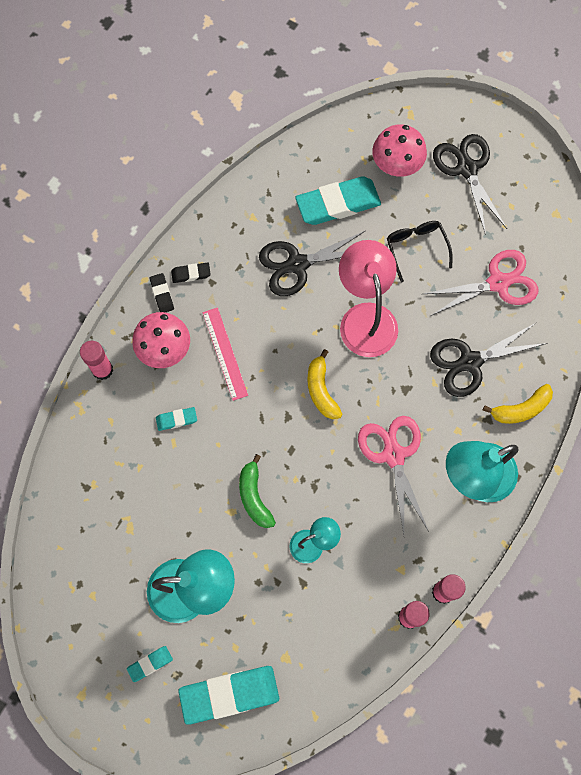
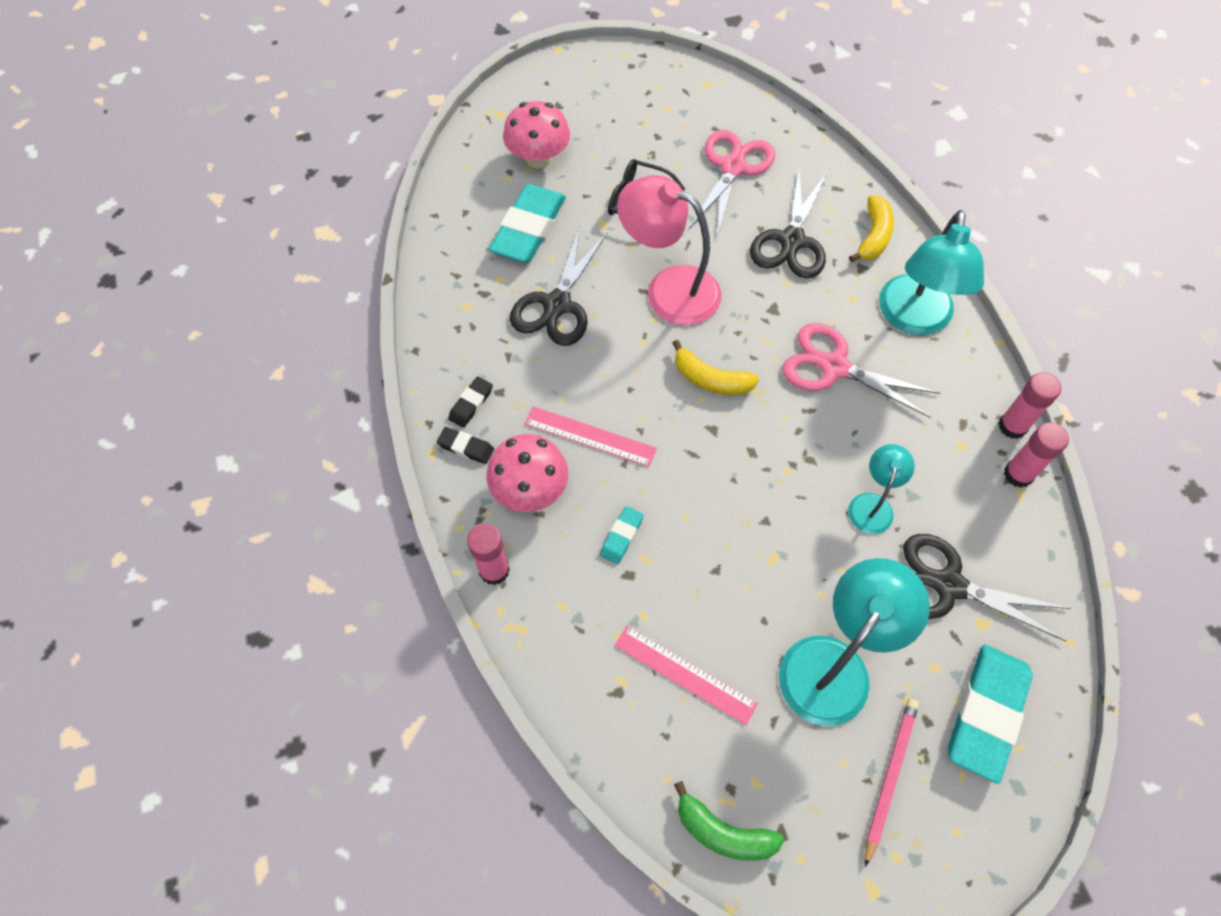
camera: 50 degrees left, 10 degrees down
turquoise eraser [127,646,173,682] -> pink pencil [865,699,919,867]
green banana [239,454,276,528] -> green banana moved to [674,781,784,861]
black scissors [433,134,507,235] -> black scissors moved to [903,534,1071,641]
none -> pink ruler [615,625,758,725]

